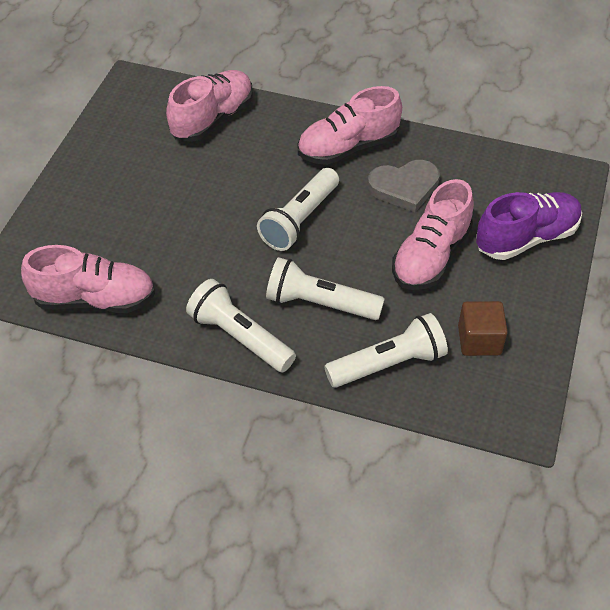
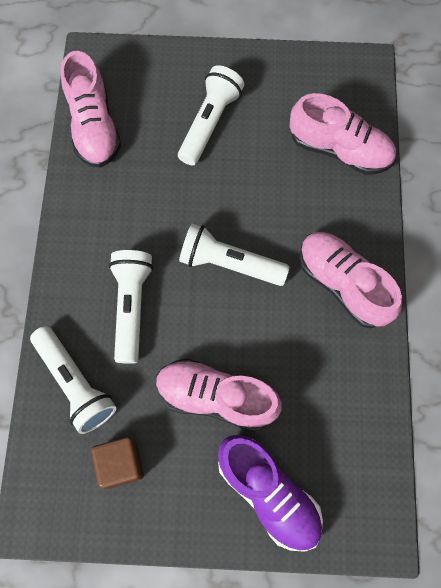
camera: 75 degrees right, 20 degrees up
white flashlight [186,279,296,373] -> white flashlight moved to [178,65,244,166]
grey heart [368,160,440,212] -> none

